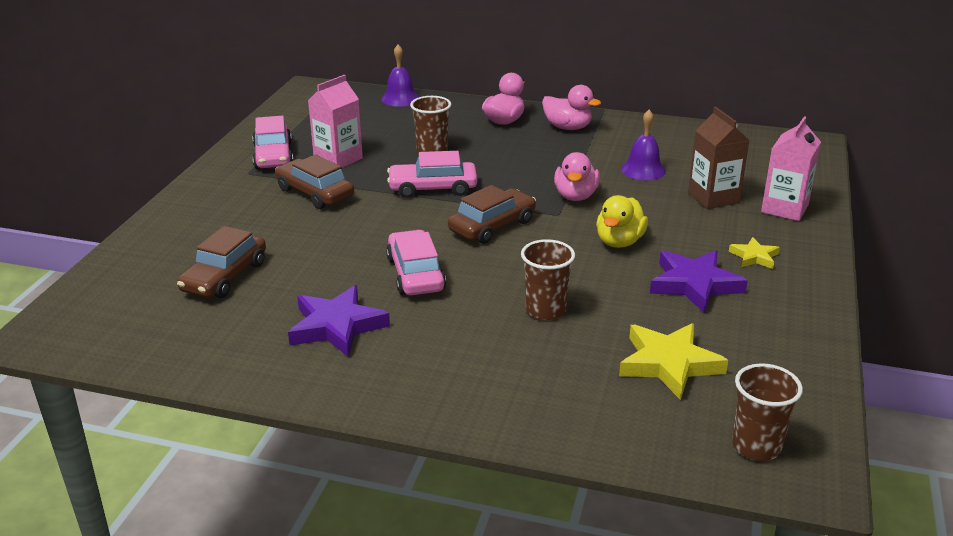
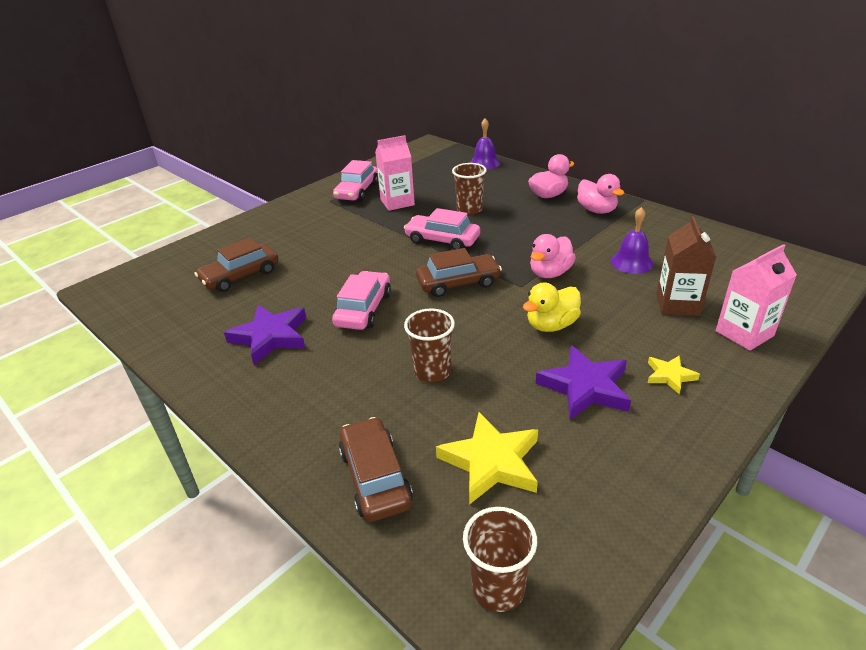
camera: 30 degrees right, 5 degrees up
brown car [275,154,354,209] -> brown car moved to [339,417,413,522]

